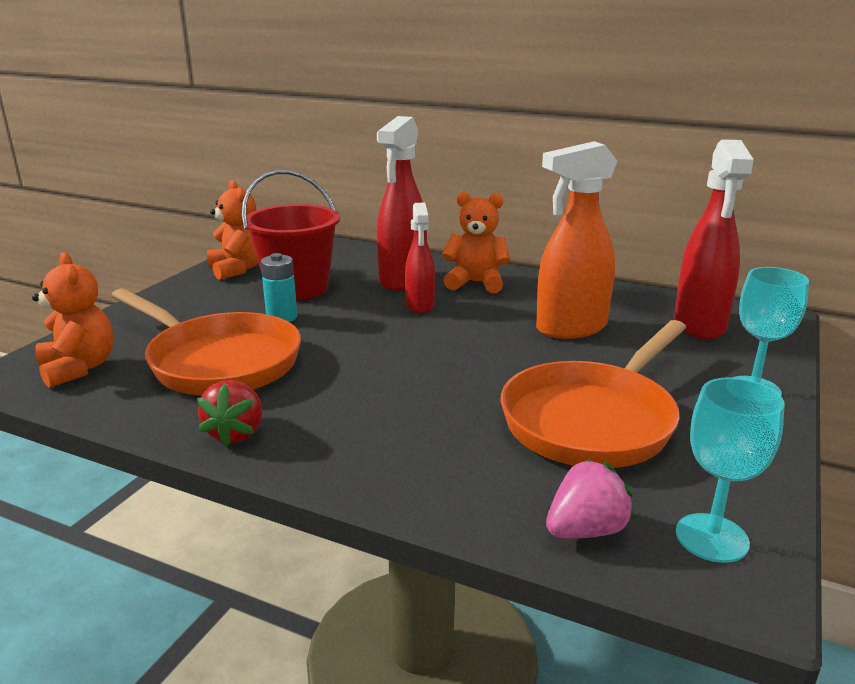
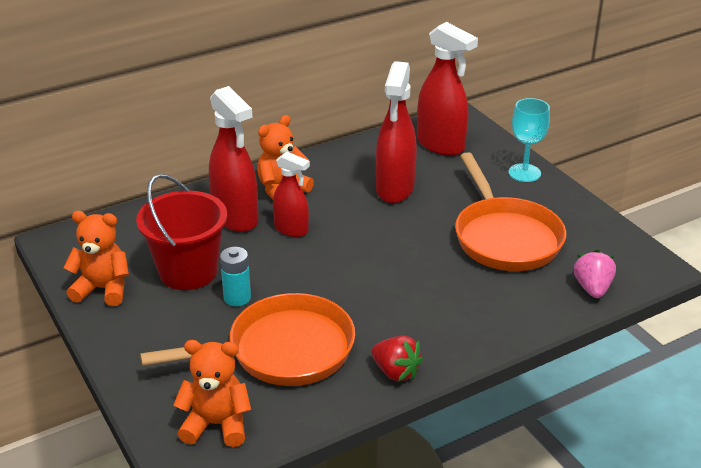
camera: 55 degrees left, 10 degrees up
orange spray bottle [536,141,618,339] -> red spray bottle [376,61,417,203]
turquoise goblet [676,377,785,563] -> none

